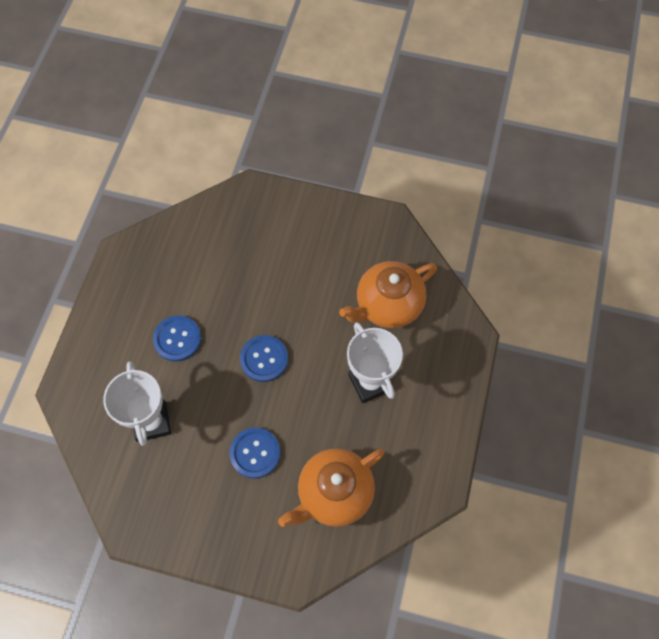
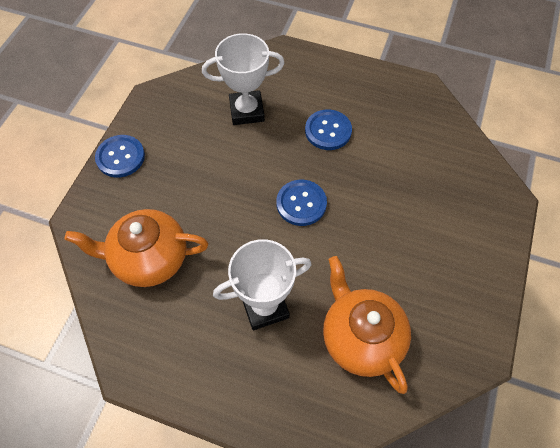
camera: 95 degrees right, 5 degrees down
blue button [230,427,280,479] -> blue button moved to [95,135,145,178]
orange teapot [278,448,385,527] -> orange teapot turned 60 degrees counterclockwise [65,209,208,287]

